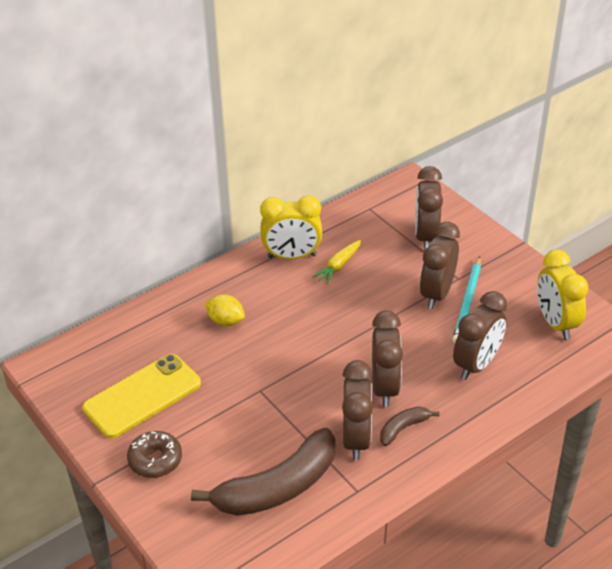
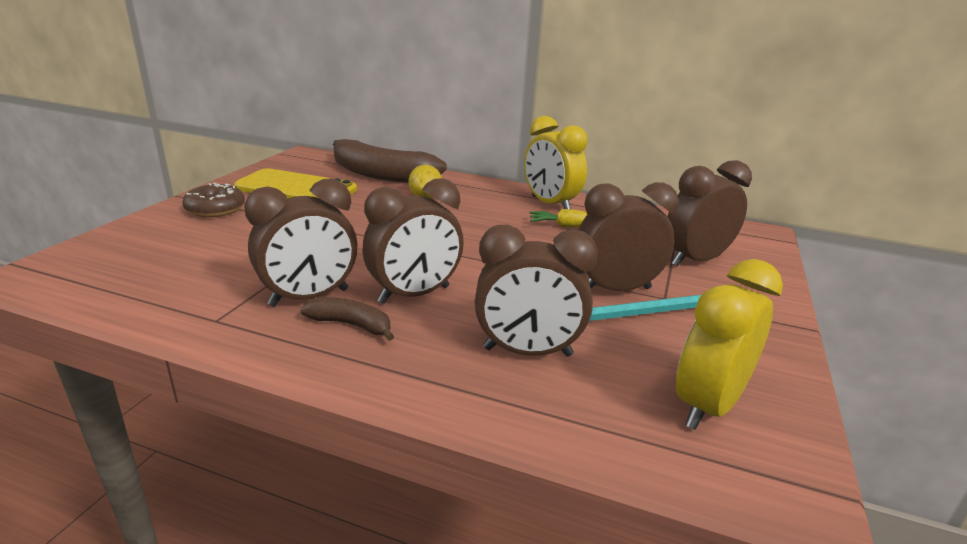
camera: 55 degrees right, 15 degrees down
brown banana [191,428,336,516] -> brown banana moved to [333,139,447,183]

